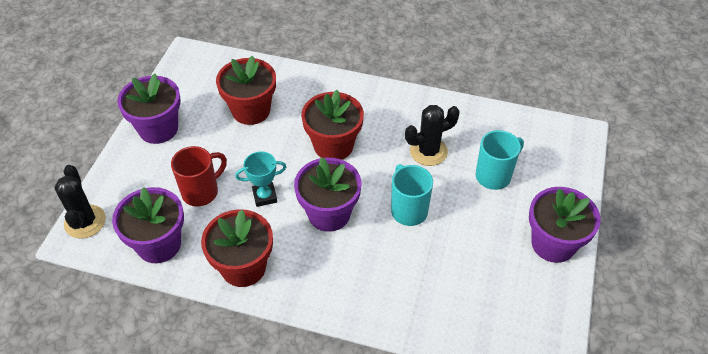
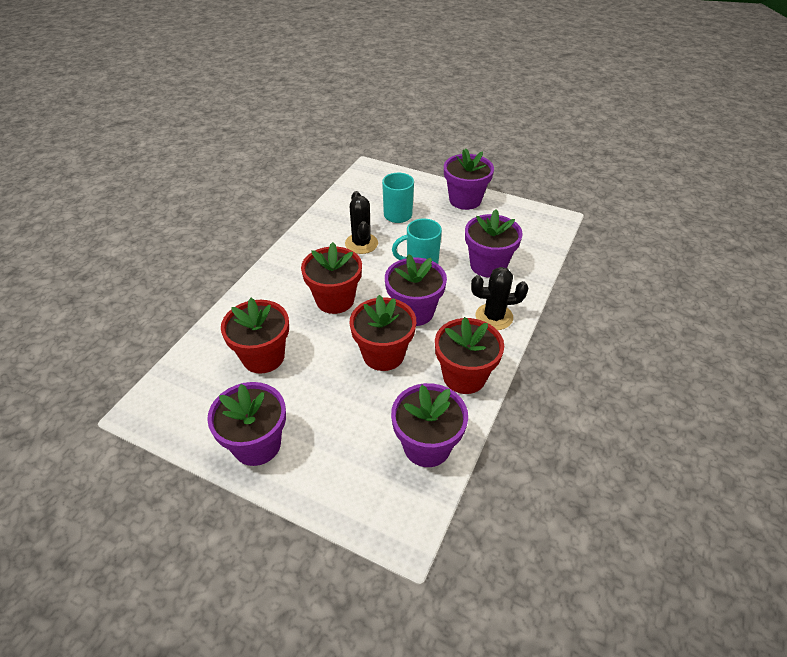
camera: 80 degrees left, 5 degrees down
black cactus [54,165,106,239] -> black cactus moved to [471,267,528,330]
red mug [171,146,227,206] -> none
turquoise trophy [235,151,286,207] -> red flower pot [350,295,416,371]
none -> purple flower pot [465,209,523,278]

